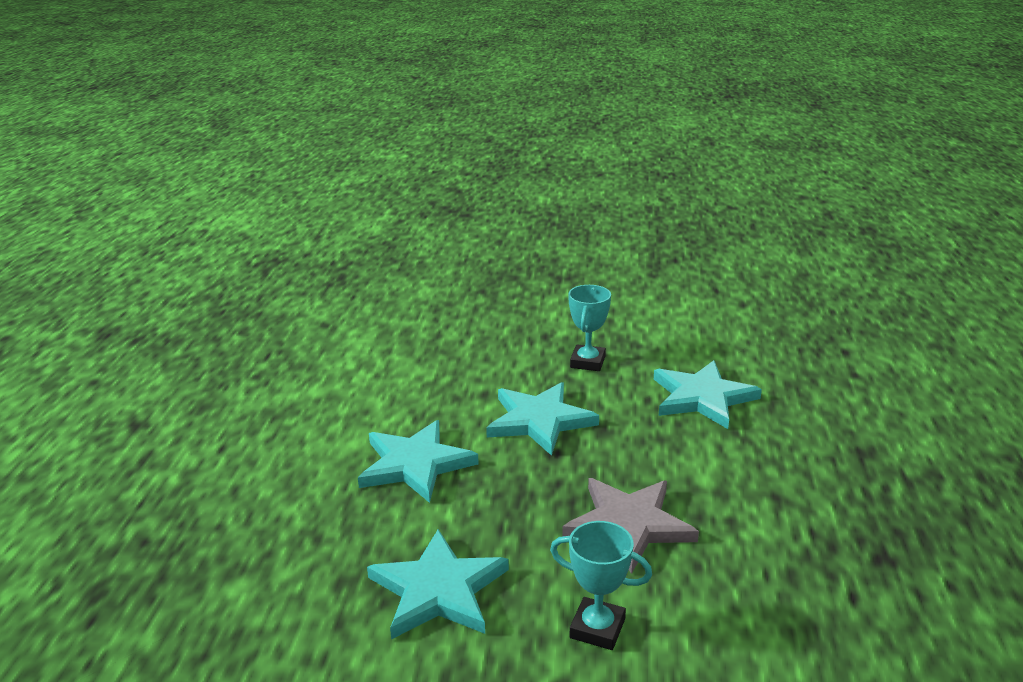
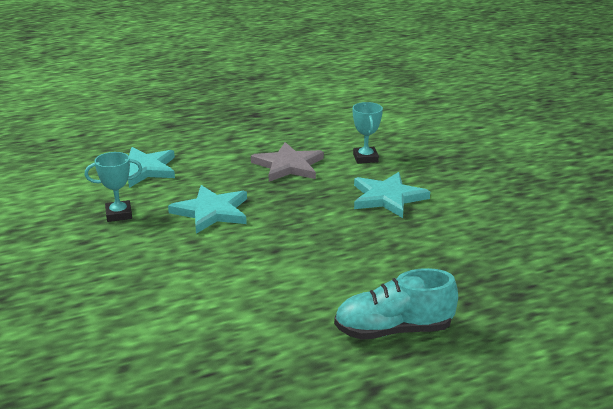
camera: 120 degrees left, 0 degrees up
turquoise star [358,420,479,503] -> none
none -> turquoise shoe [334,268,458,340]

